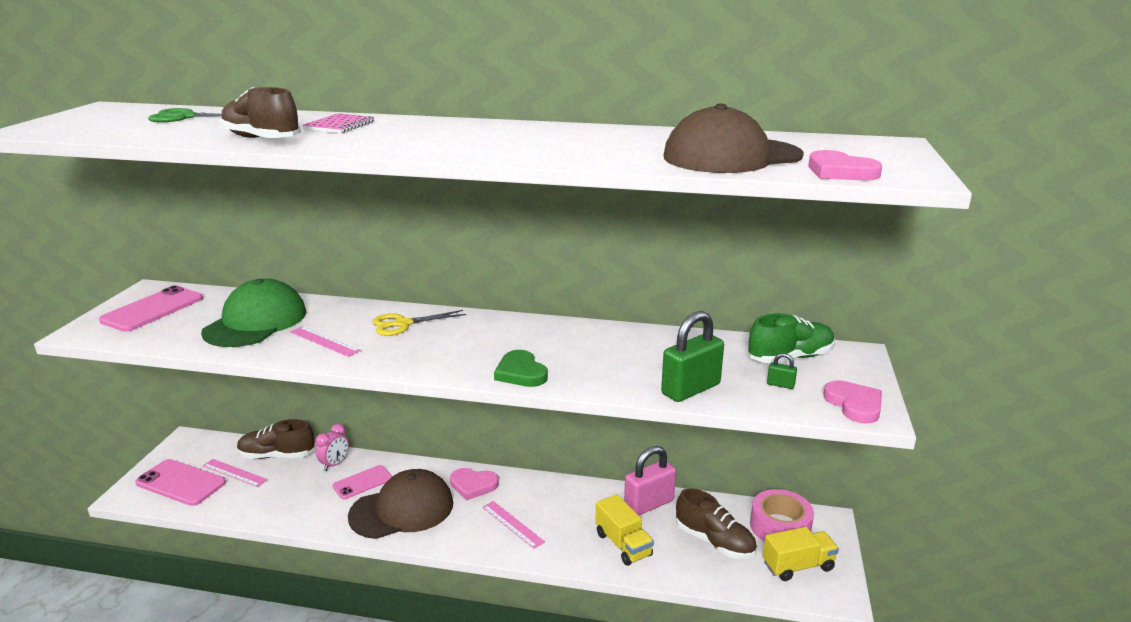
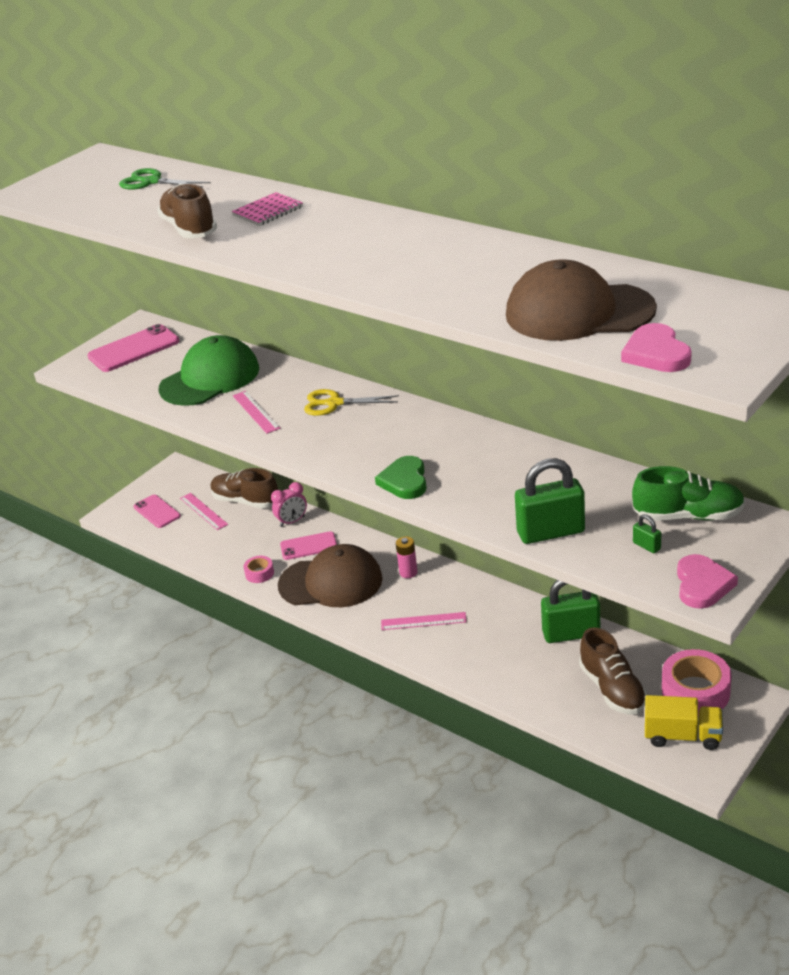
camera: 30 degrees right, 10 degrees up
pink phone [135,459,226,506] -> pink phone [133,495,181,528], size x0.65
pink heart [450,468,499,501] -> pink battery [396,537,418,578]
pink ruler [482,501,545,549] -> pink ruler turned 75 degrees counterclockwise [381,612,467,630]
yellow truck [596,494,654,566] -> none
pink padlock [624,446,676,515] -> green padlock [541,580,600,643]
none -> pink tape [243,556,274,583]

